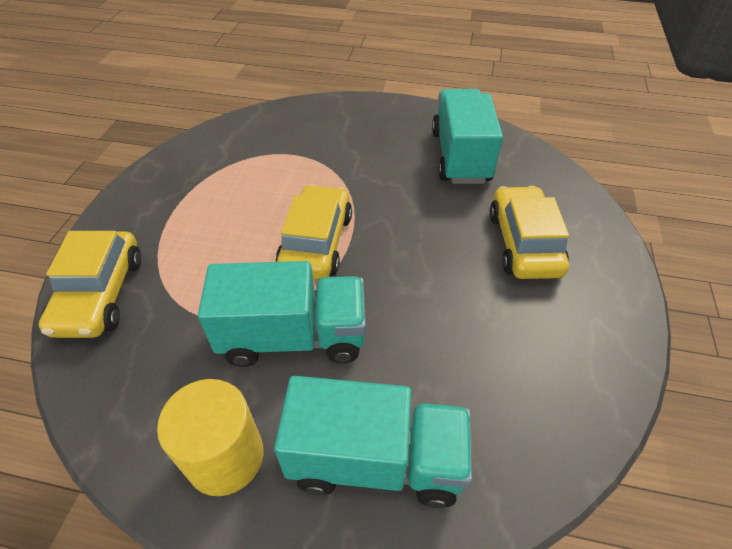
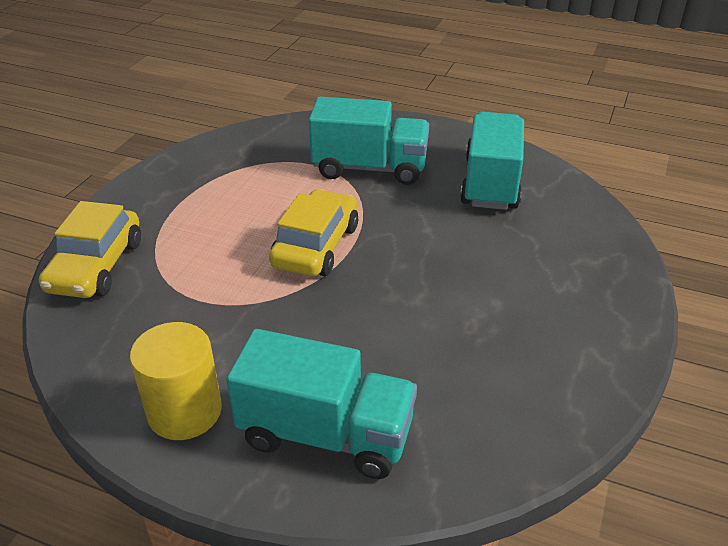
camera: 10 degrees right, 10 degrees down
turquoise truck [198,261,366,367] -> turquoise truck moved to [309,97,429,185]
yellow car [489,186,569,279] -> none

